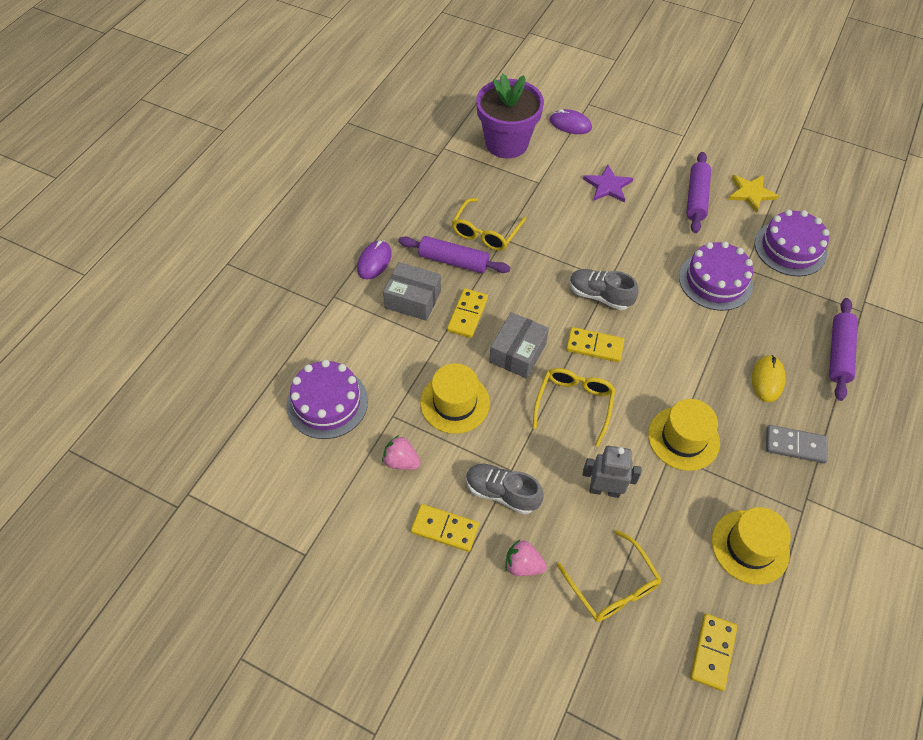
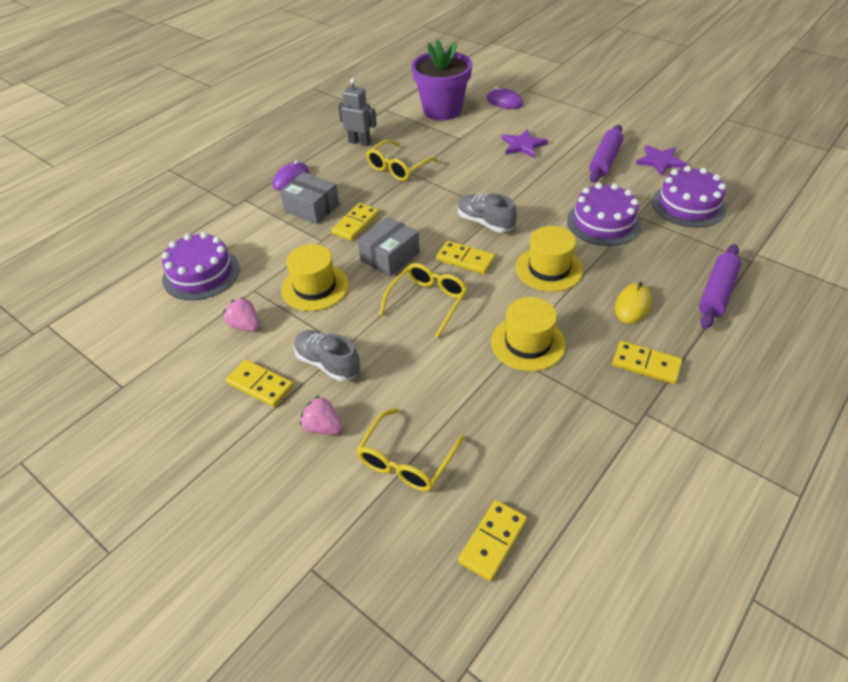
camera: 15 degrees right, 10 degrees down
purple rolling pin [398,236,510,273] -> none
yellow glasses [557,530,662,622] -> yellow glasses turned 45 degrees clockwise [356,408,464,491]
grey robot [583,446,641,498] -> grey robot moved to [338,78,377,146]
yellow hat [712,507,791,585] -> yellow hat moved to [516,226,583,292]
yellow star [728,175,779,213] -> purple star [636,145,687,176]
grey domino [766,425,828,463] -> yellow domino [612,341,683,384]

